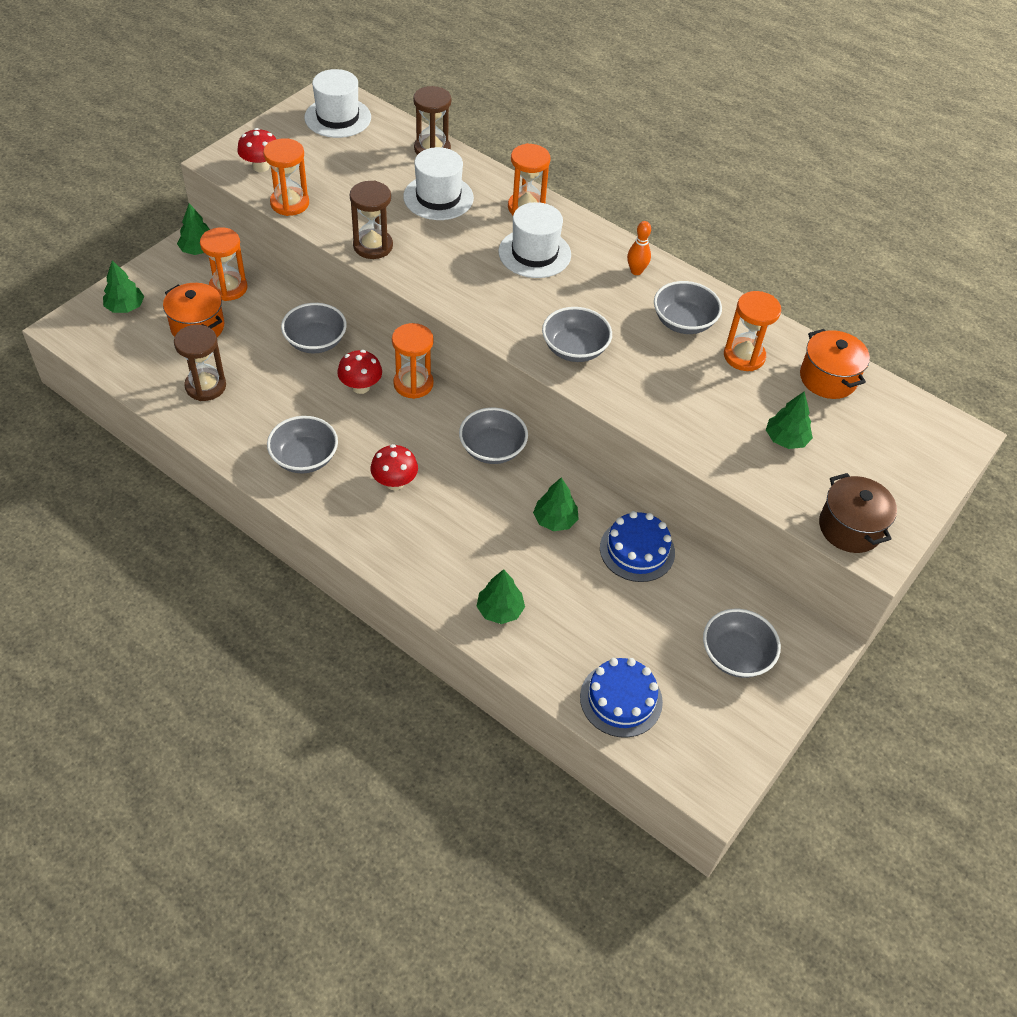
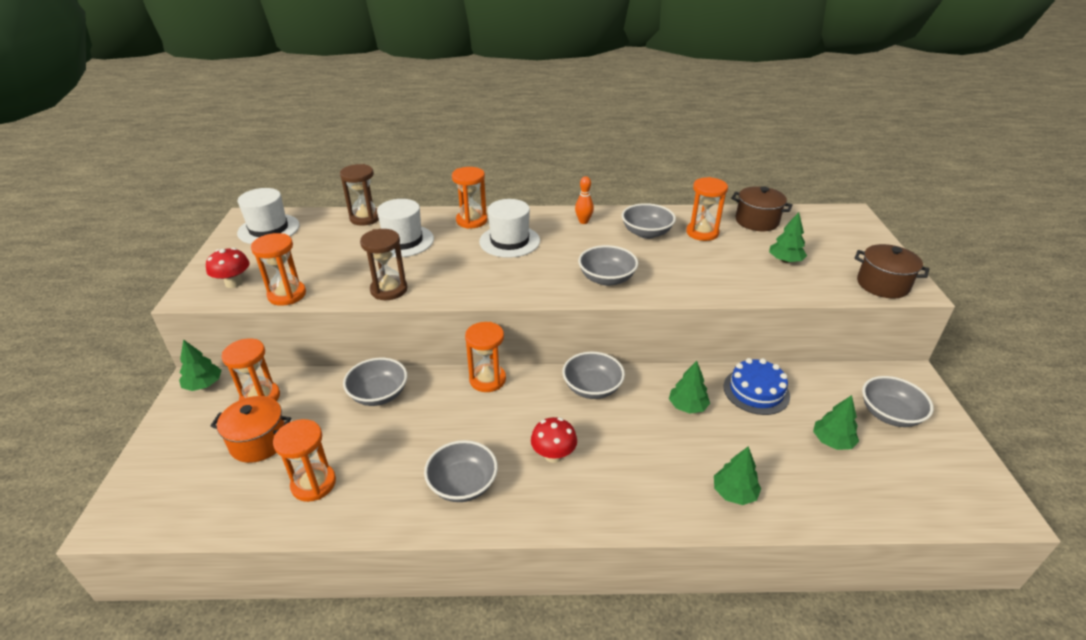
camera: 35 degrees left, 15 degrees down
green tree [103,260,145,313] -> green tree moved to [813,395,859,450]
brown hourglass [174,325,226,401] -> orange hourglass [273,419,336,502]
red mushroom [337,350,382,394] -> none
blue cake [580,658,663,737] -> none
orange pot [800,329,870,399] -> brown pot [731,186,793,231]

